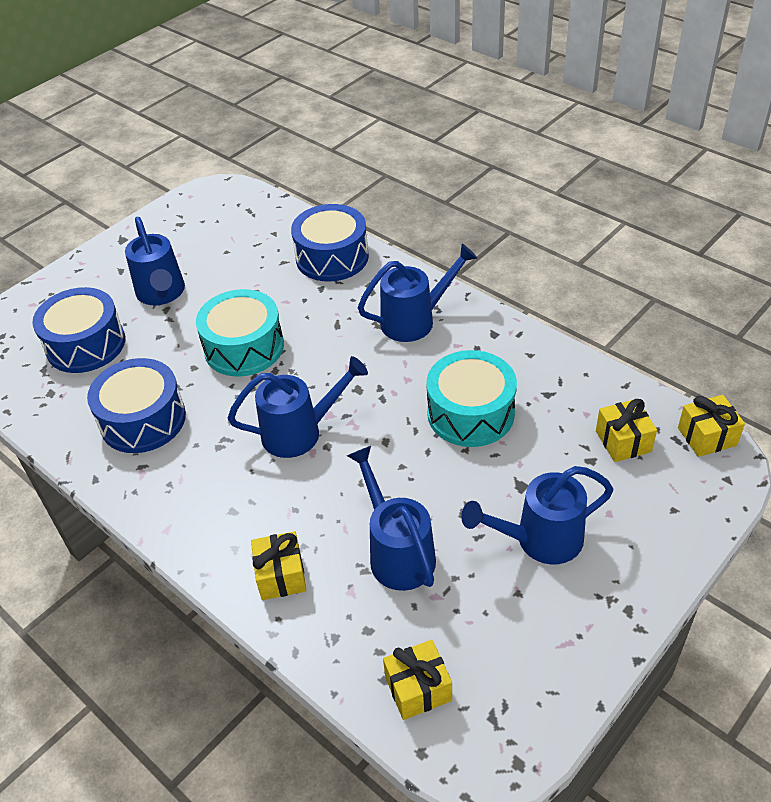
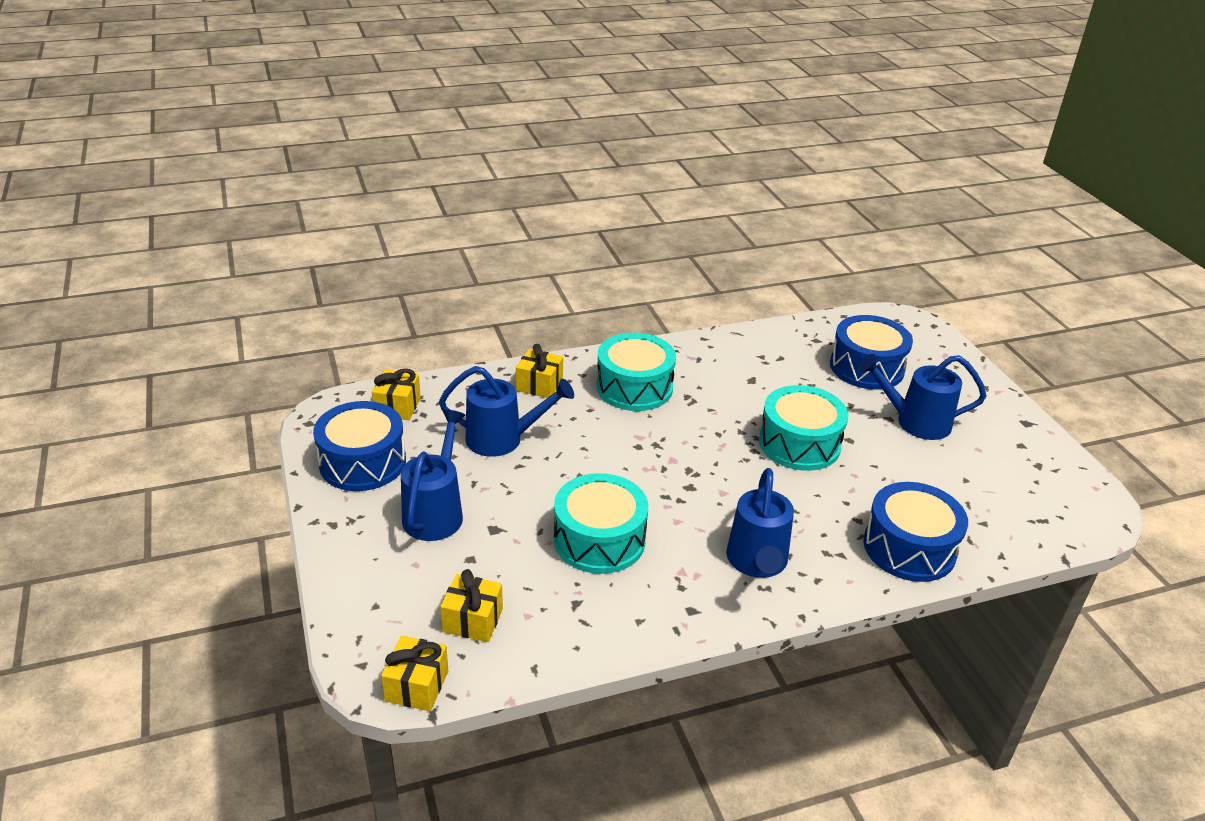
camera: 115 degrees right, 10 degrees down
blue drum [87,358,186,453] -> blue drum moved to [313,401,406,491]
blue watering can [228,356,368,458] -> none
none -> turquoise drum [596,333,676,411]

